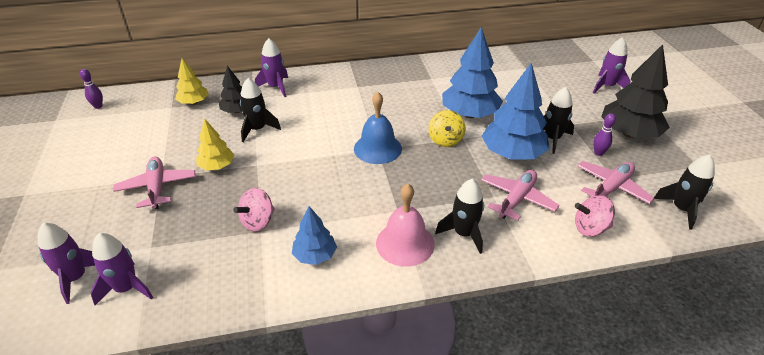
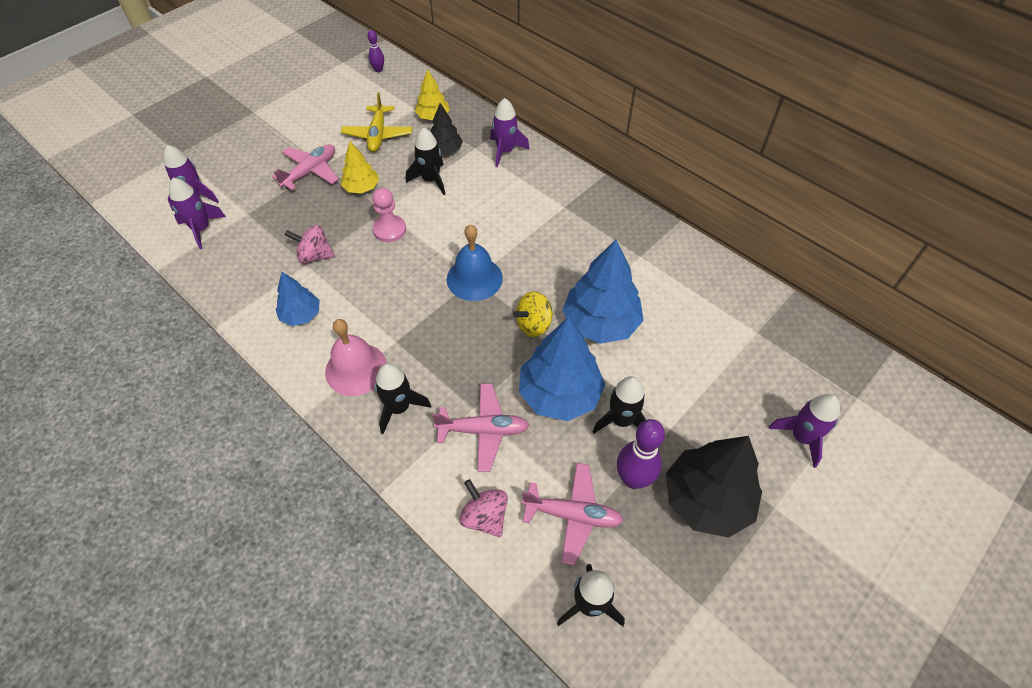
camera: 55 degrees right, 15 degrees up
purple bowling pin [593,113,616,156] -> purple bowling pin [617,419,665,489], size x1.80
none -> yellow plane [341,92,413,152]
none -> pink pawn [372,188,406,242]

